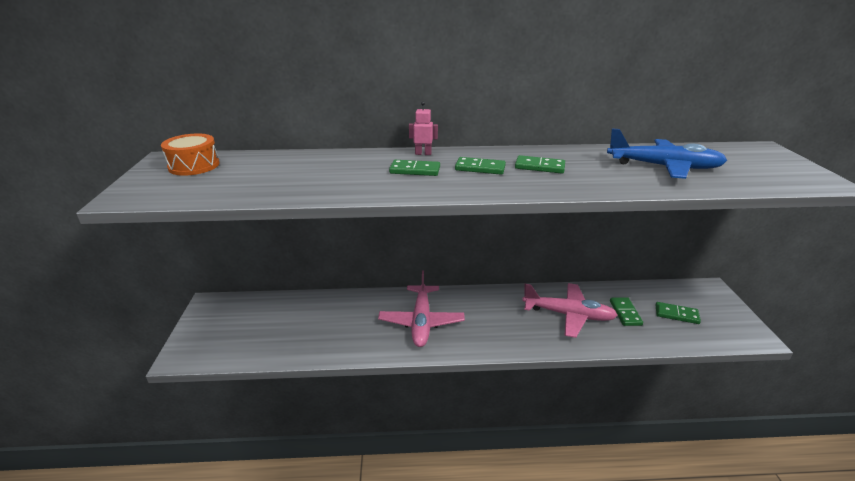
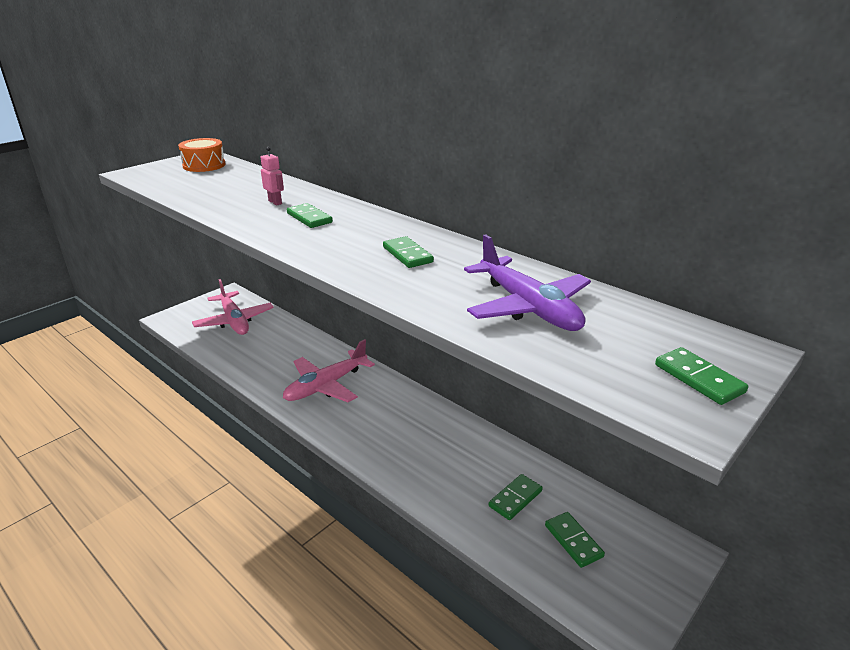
camera: 45 degrees right, 0 degrees up
pink robot [409,101,438,155] -> pink robot moved to [261,147,284,206]
green domino [455,157,506,175] -> green domino moved to [655,347,748,405]
pink plane [522,283,618,338] -> pink plane moved to [192,279,274,335]
blue plane [607,128,727,179] -> purple plane [464,234,591,331]

